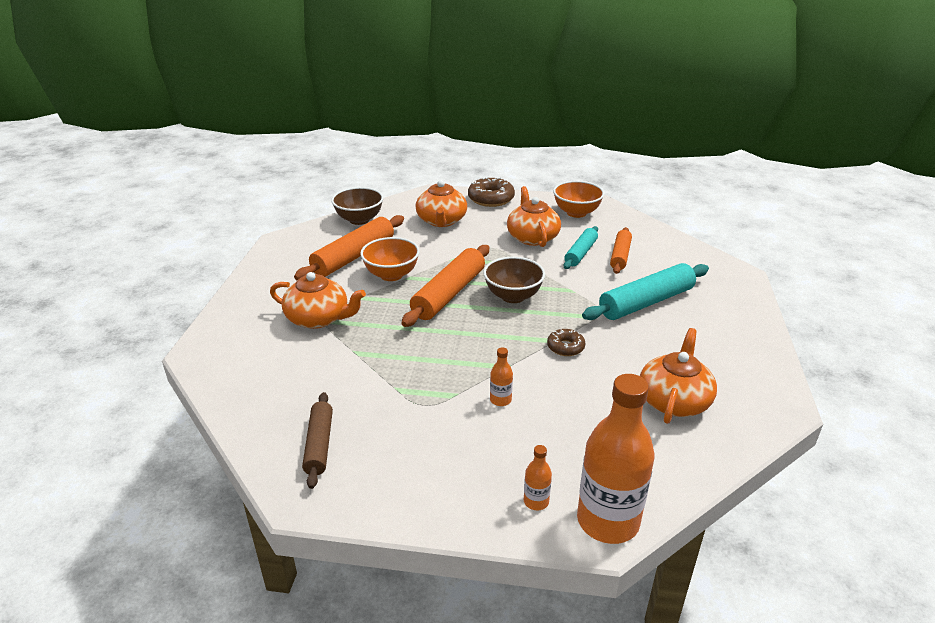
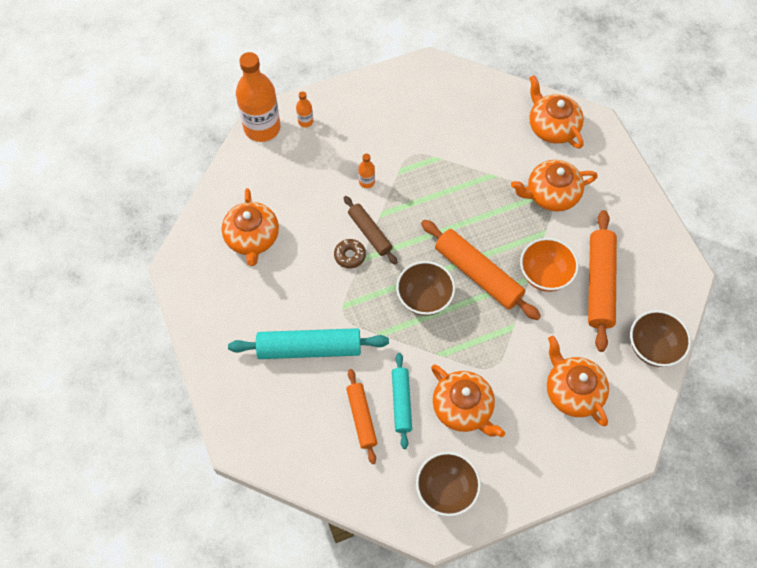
camera: 150 degrees right, 30 degrees up
brown rolling pin [302,392,333,489] -> brown rolling pin moved to [344,196,397,264]
orange rolling pin [401,245,489,327] -> orange rolling pin turned 45 degrees counterclockwise [421,220,541,320]
brown donut [468,177,515,207] -> none
orange bowl [553,181,605,218] -> brown bowl [416,452,481,516]
turquoise rolling pin [582,263,709,320] -> turquoise rolling pin turned 60 degrees clockwise [228,328,389,359]
none -> orange teapot [529,75,584,149]

